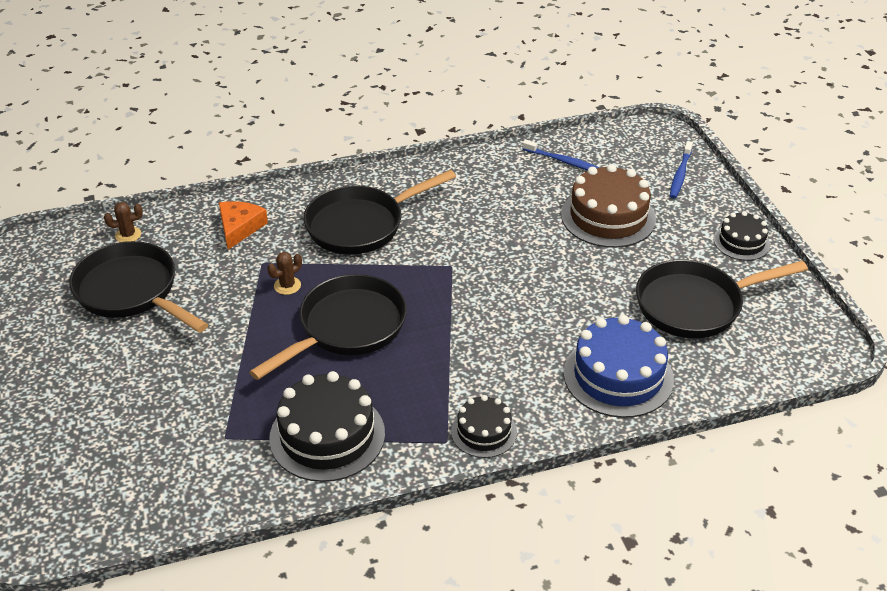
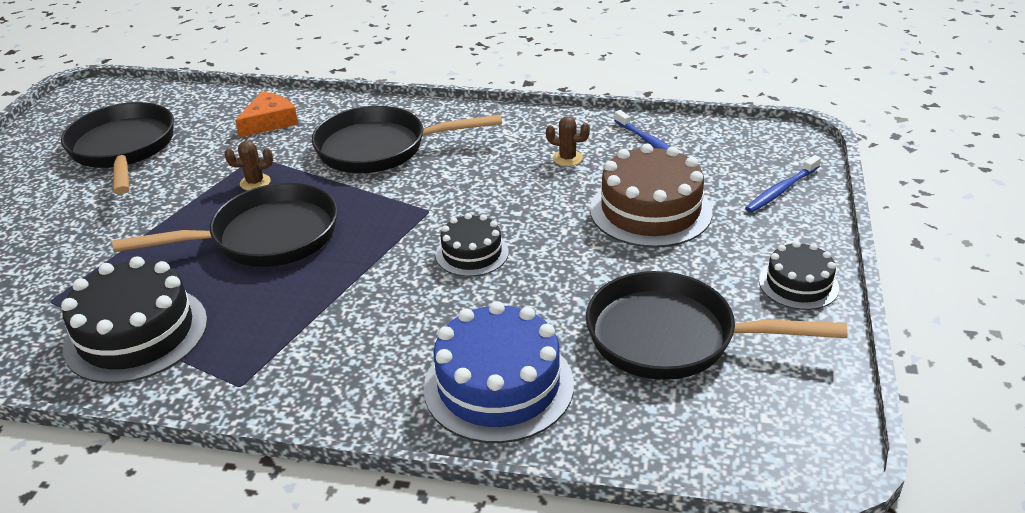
camera: 30 degrees right, 5 degrees down
brown cactus [104,202,143,242] -> brown cactus moved to [546,116,590,166]
black cake [451,395,517,458] -> black cake moved to [436,213,509,277]

